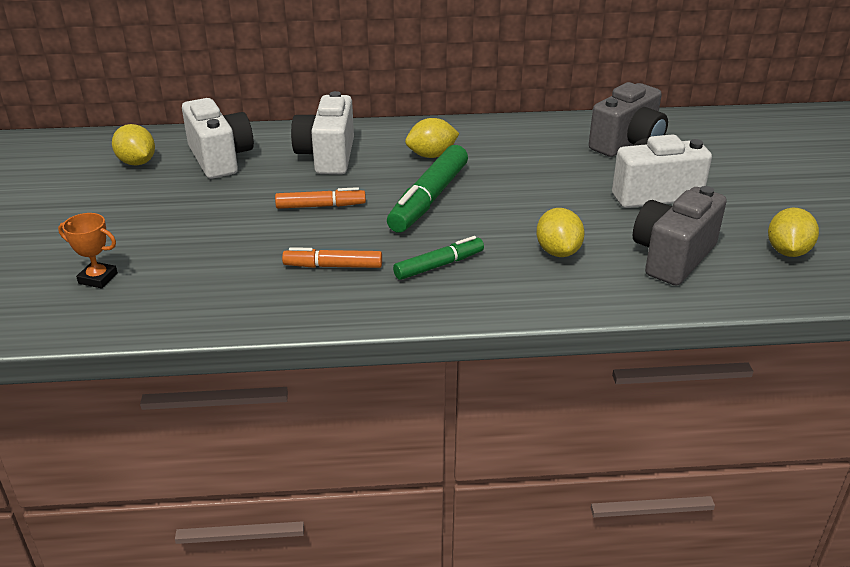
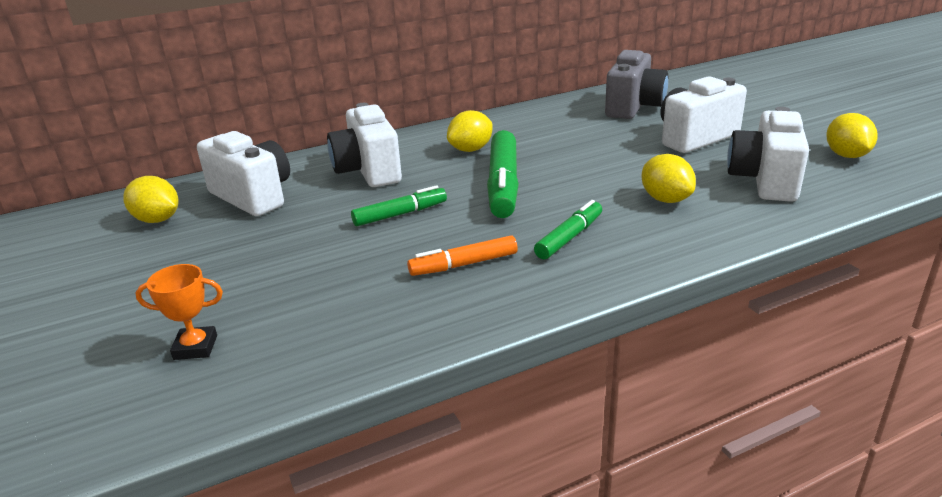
camera: 20 degrees left, 5 degrees down
orange marker [275,187,366,209] -> green marker [351,185,447,226]
grey camera [633,186,727,286] -> white camera [727,107,809,202]

